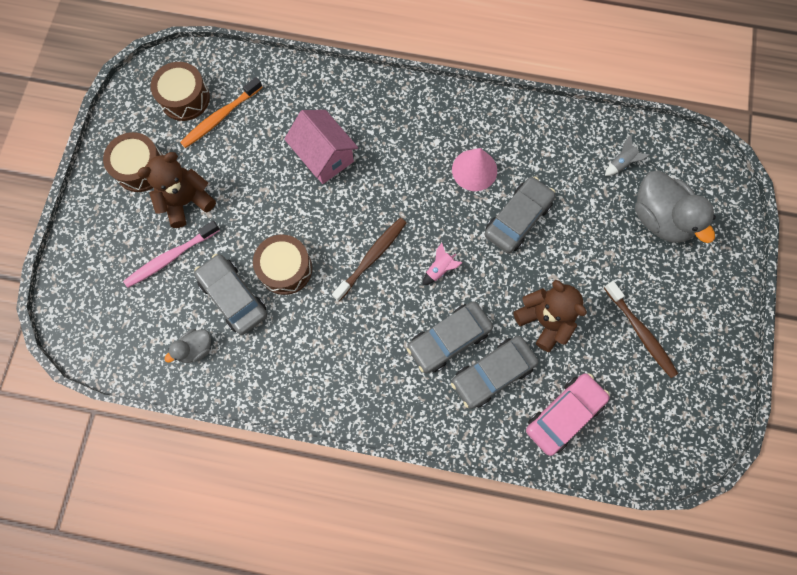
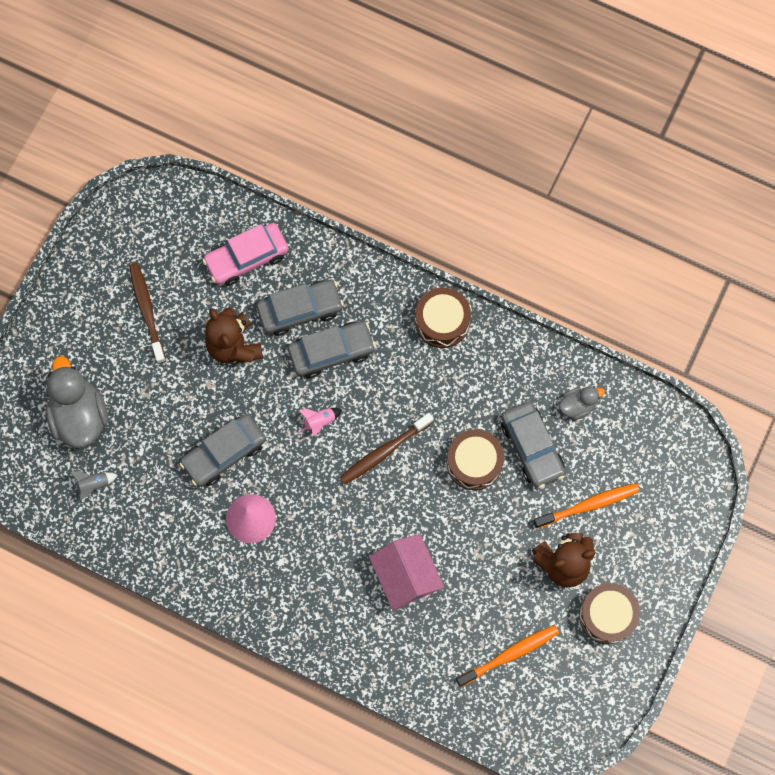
camera: 165 degrees left, 0 degrees up
pink toothbrush [123,221,220,288] -> orange toothbrush [533,483,640,529]
brown drum [150,62,210,121] -> brown drum moved to [415,287,471,348]

